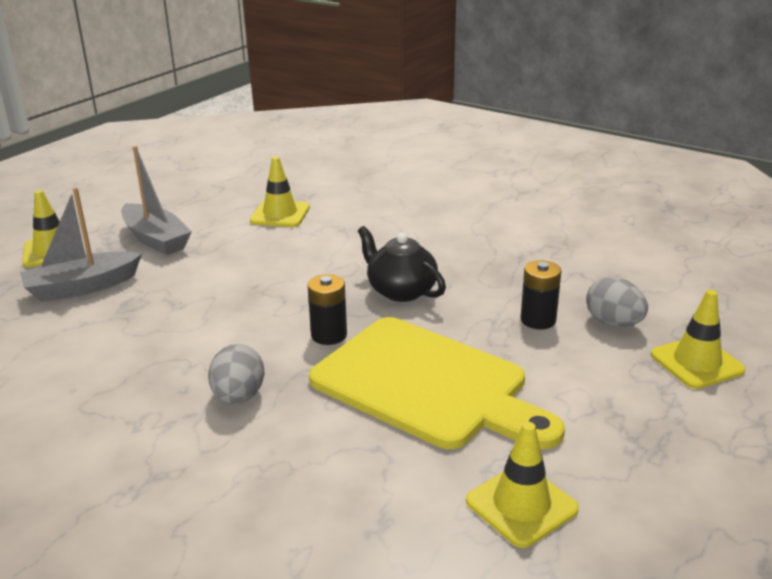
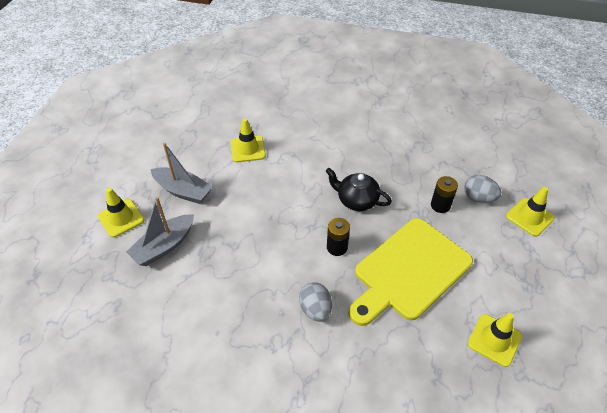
camera: 20 degrees left, 20 degrees up
yellow cutting board [309,317,565,449] -> yellow cutting board turned 120 degrees clockwise [348,218,473,326]

